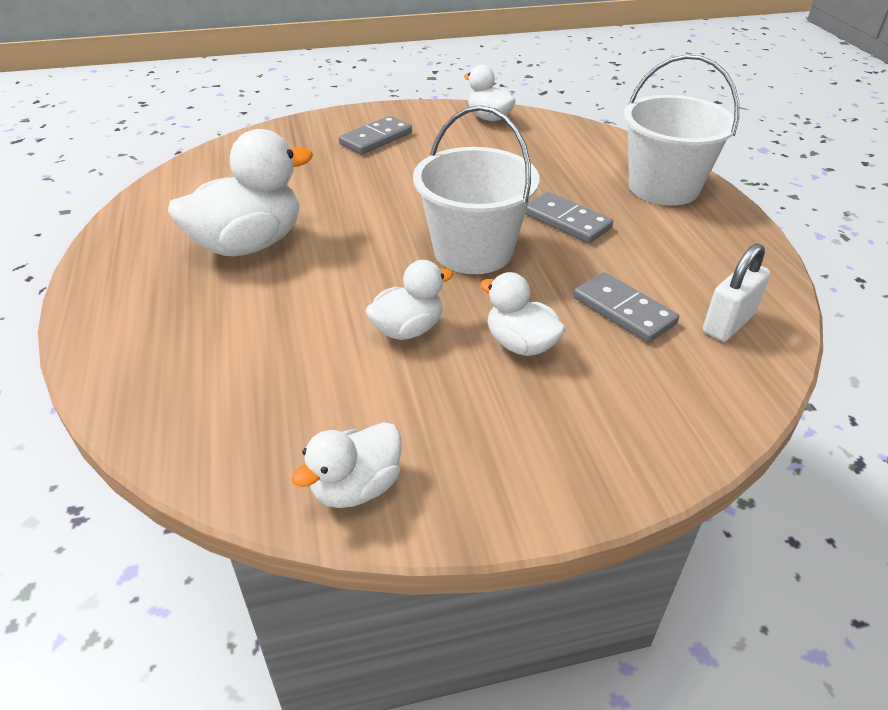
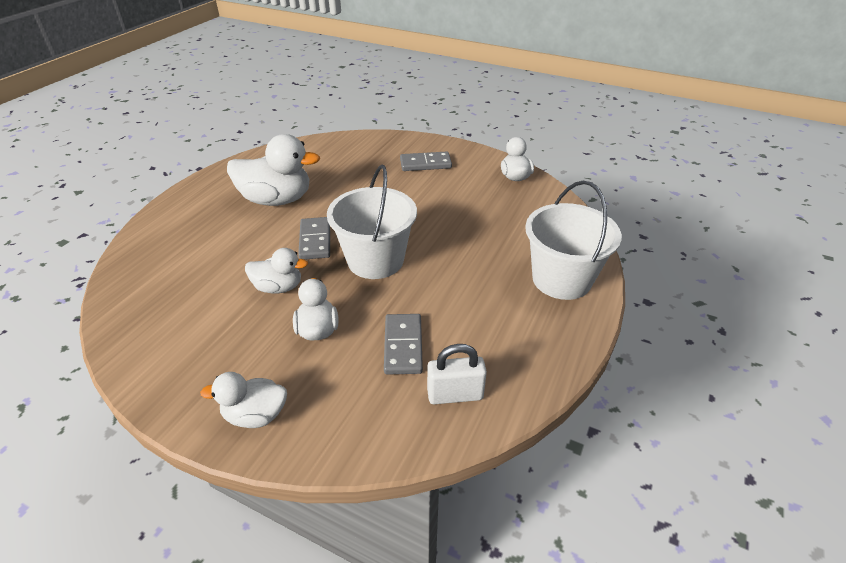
camera: 40 degrees right, 0 degrees up
white duck [292,422,402,508] -> white duck moved to [200,372,287,428]
grey domino [525,192,613,243] -> grey domino moved to [298,217,330,260]

